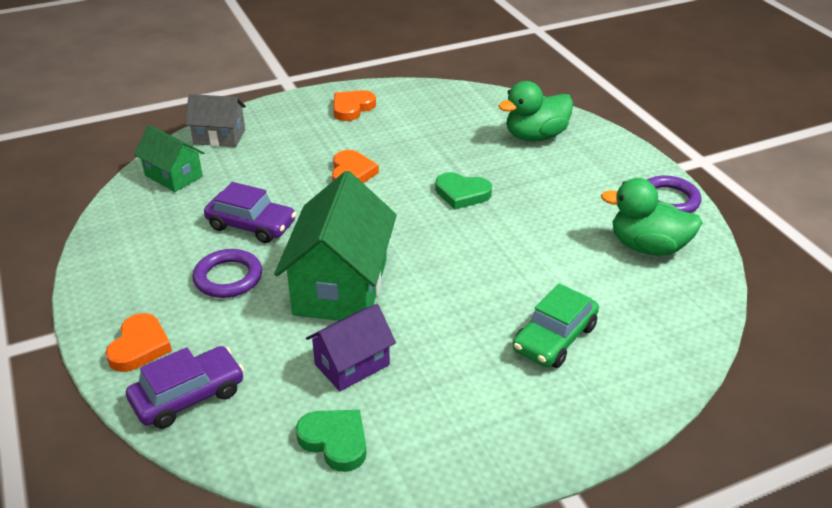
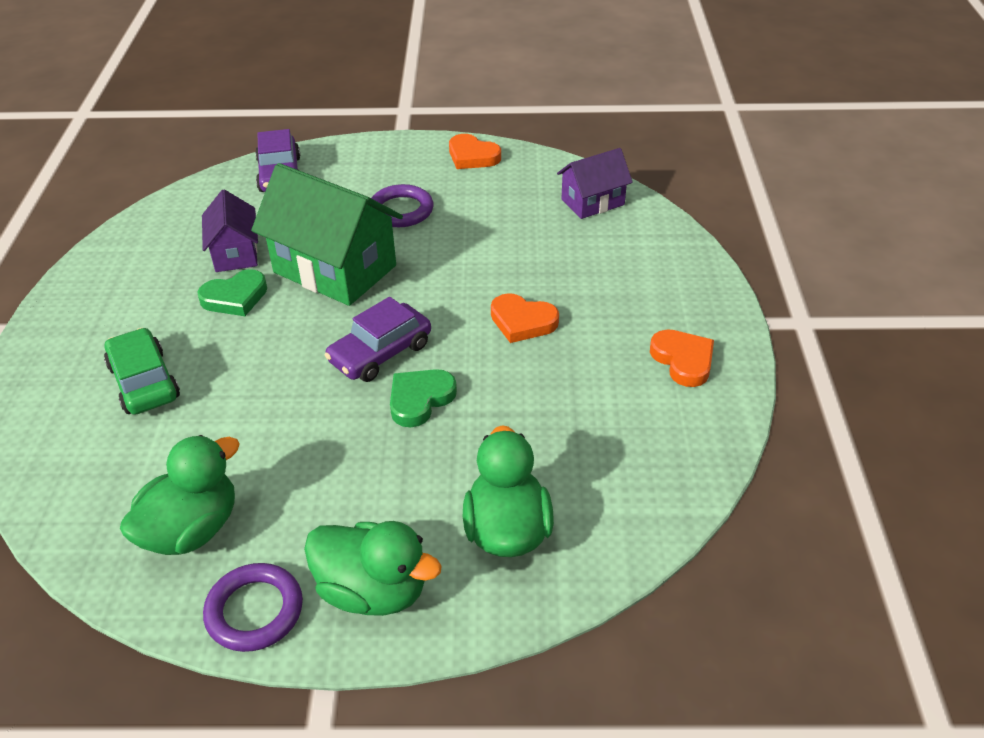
camera: 115 degrees right, 5 degrees up
orange heart [105,313,172,372] -> orange heart moved to [449,134,501,169]
green house [134,125,204,192] -> purple house [557,148,633,219]
grey house [185,94,246,147] -> none
purple car [204,182,296,243] -> purple car moved to [325,297,431,382]
green heart [296,410,366,472] -> green heart moved to [198,269,267,316]
none -> green duck [304,521,442,616]

